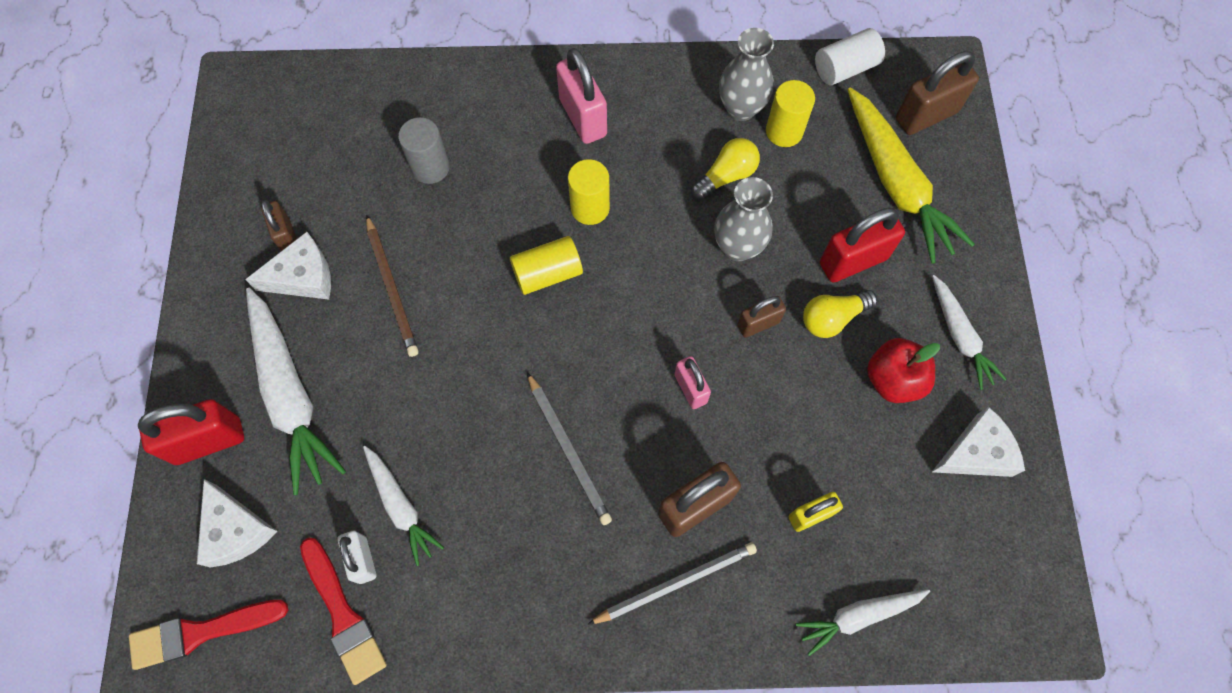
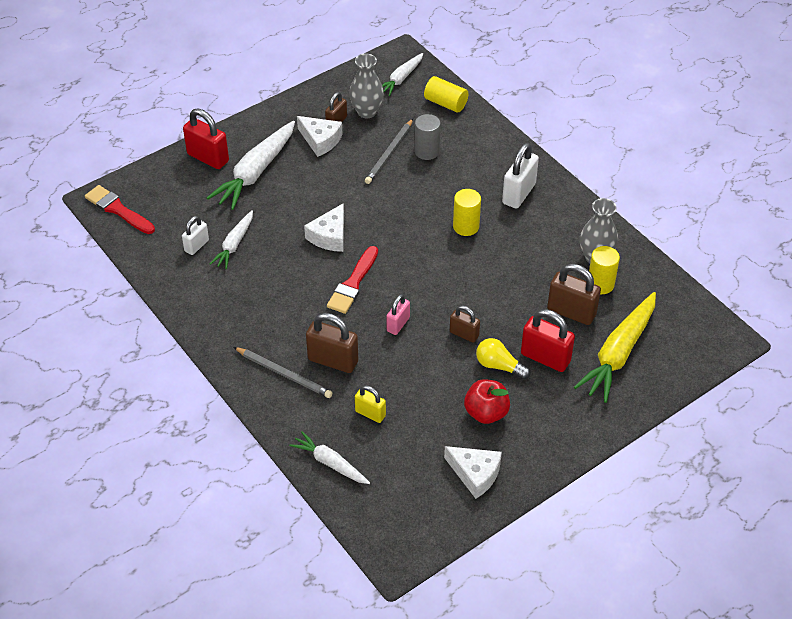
camera: 55 degrees right, 20 degrees down
white cheese [197,479,277,567] -> white cheese moved to [304,203,344,252]
red brush [300,537,387,685] -> red brush moved to [327,246,378,314]
brown pencil [366,215,418,357] -> none
yellow cylinder [510,236,583,295] -> yellow cylinder moved to [424,76,469,113]
grey pencil [527,372,612,525] -> grey pencil moved to [365,119,413,184]
pink padlock [556,48,607,144] -> white padlock [502,143,539,209]
yellow light bulb [691,138,760,200] -> none
grey vase [714,177,773,261] -> grey vase moved to [349,54,384,118]
white cylinder [815,28,885,85] -> none
brown padlock [896,51,979,135] -> brown padlock moved to [547,264,601,325]
white carrot [932,275,1007,390] -> white carrot moved to [382,53,423,96]

